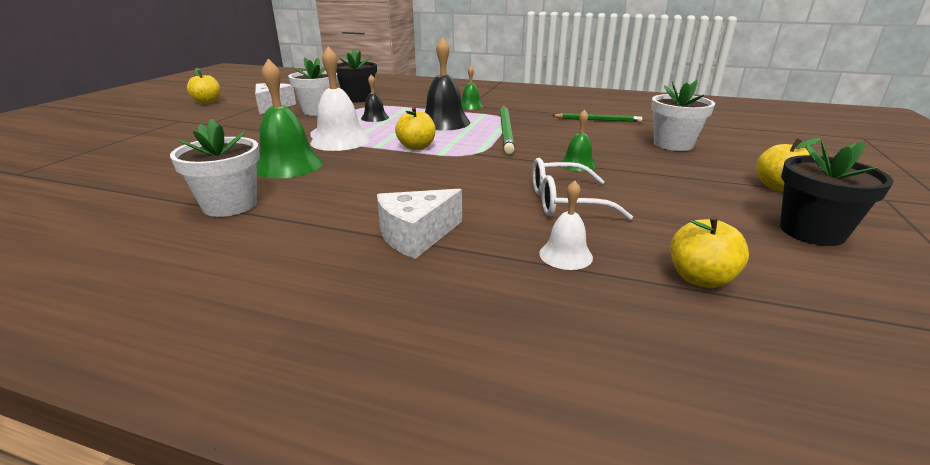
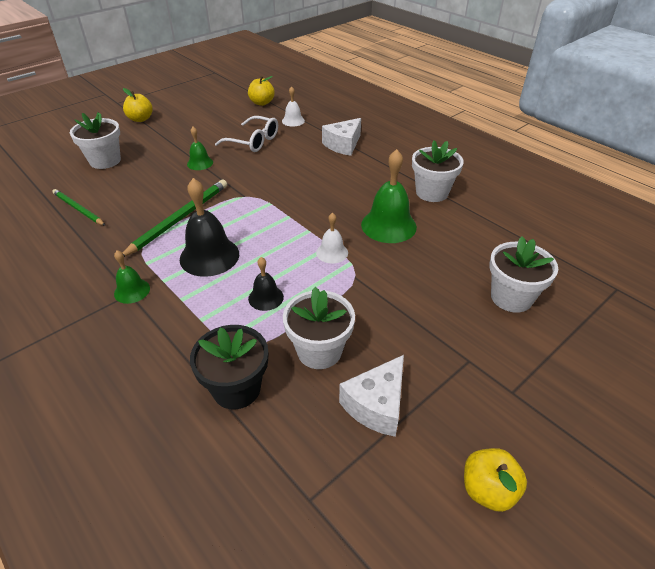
camera: 150 degrees left, 15 degrees up
white bell [310,47,370,151] -> white bell [316,213,348,264], size x0.55
white cheese [377,189,462,259] -> white cheese turned 135 degrees clockwise [322,118,361,156]
yellow apple [395,107,435,150] -> none
black flower pot [780,141,893,246] -> none
none -> white flower pot [489,236,558,313]

